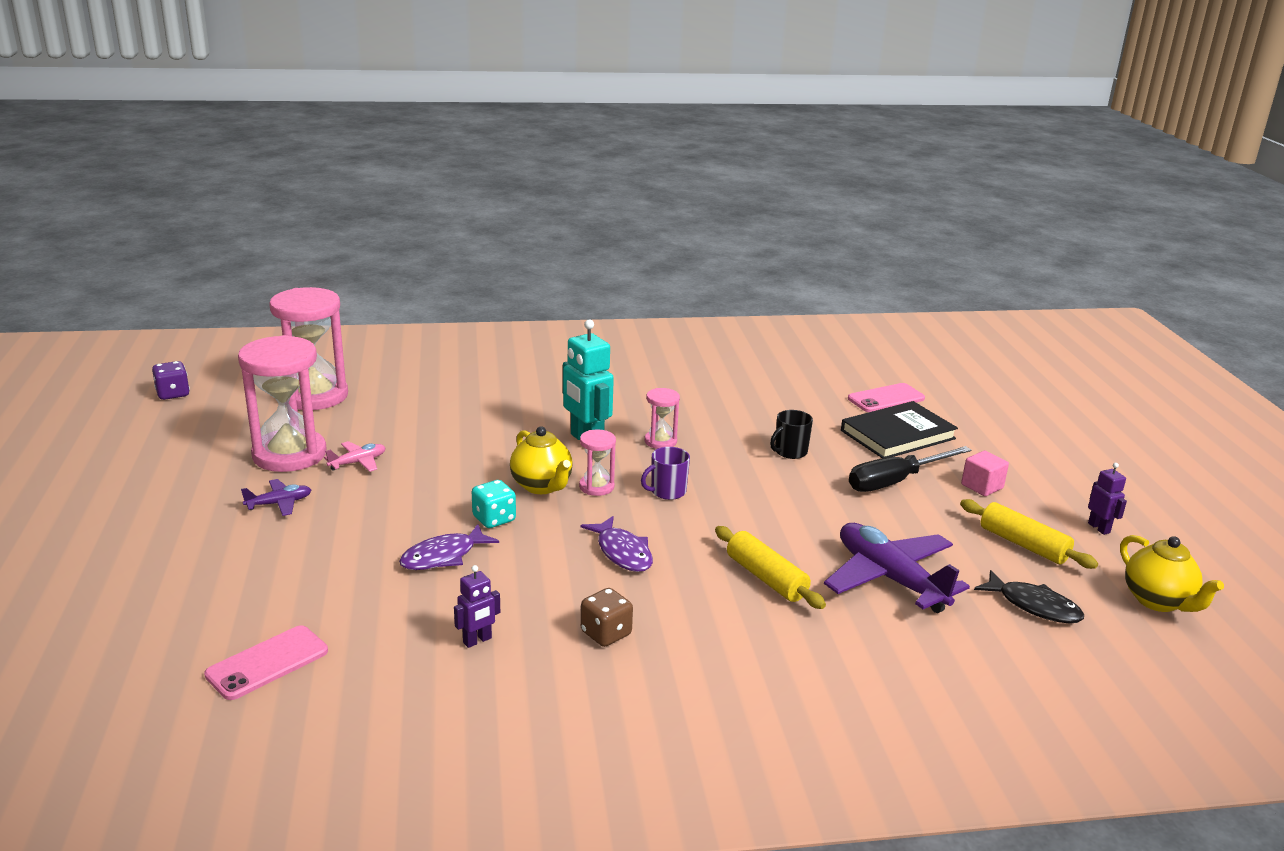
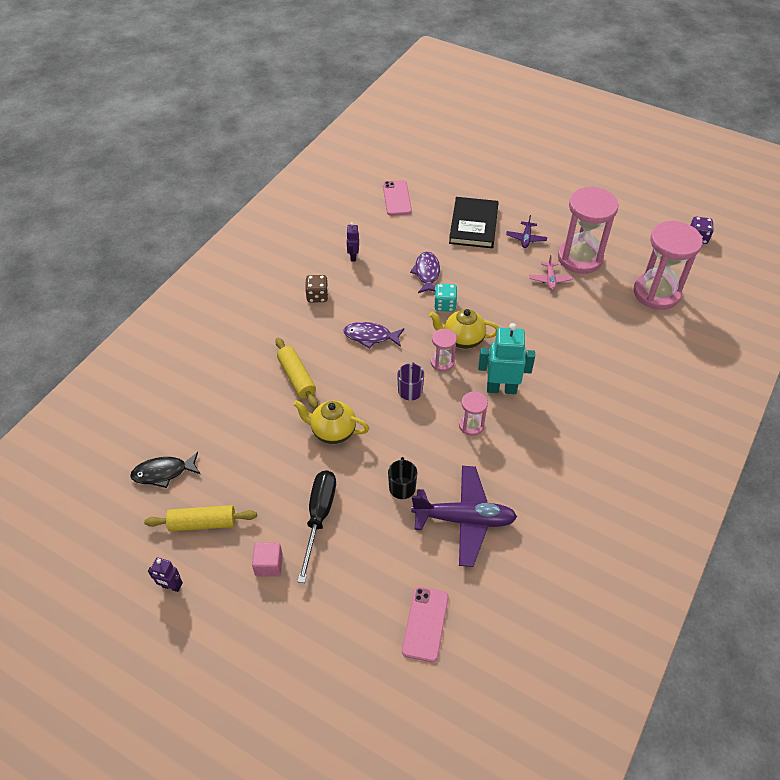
camera: 130 degrees right, 25 degrees up
yellow rolling pin [715,526,826,609] -> yellow rolling pin turned 60 degrees clockwise [275,338,318,409]
purple plane [824,523,970,613] -> purple plane moved to [411,466,517,567]
black book [841,401,958,458] -> black book moved to [449,197,499,248]
yellow teapot [1120,535,1224,612] -> yellow teapot moved to [293,400,369,444]

